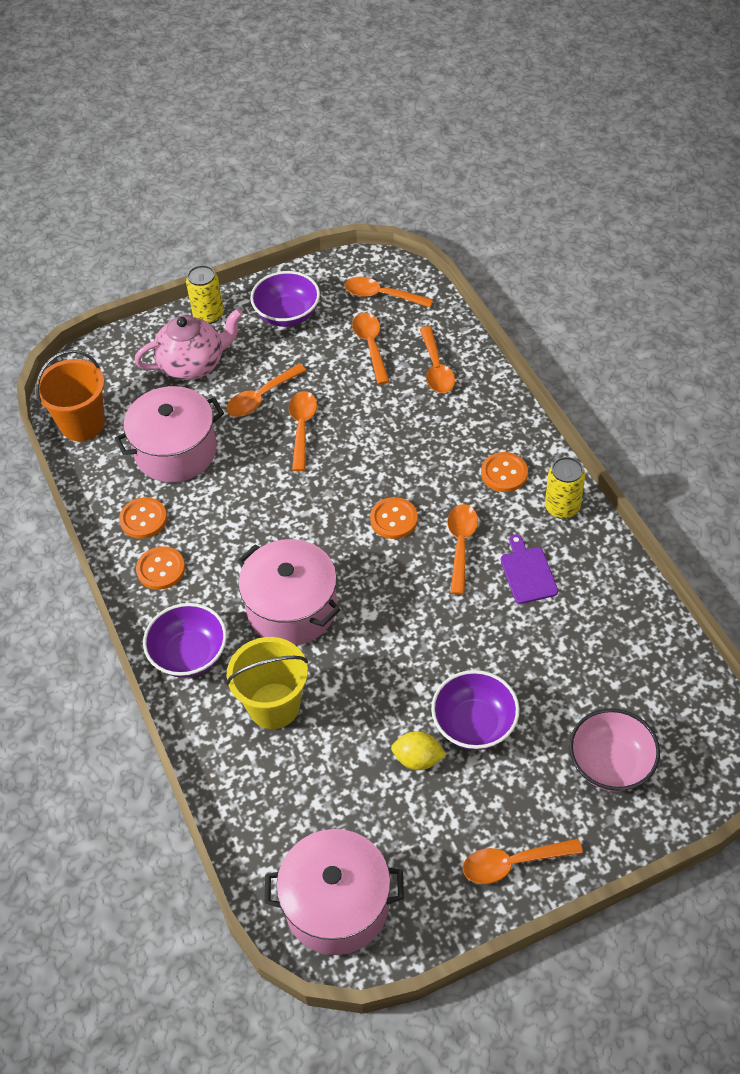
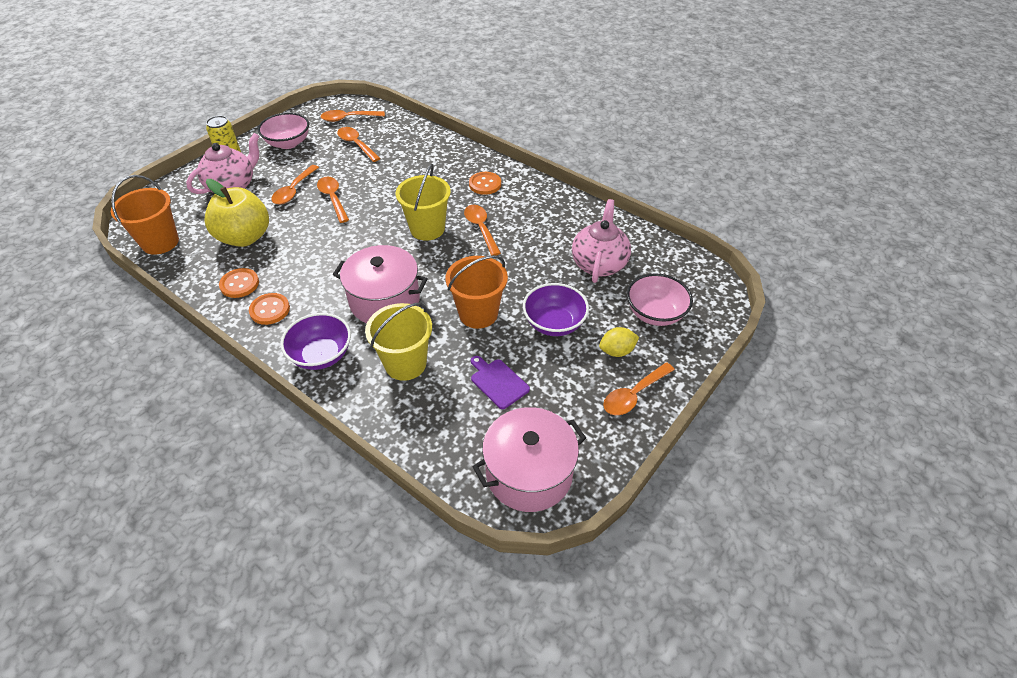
camera: 30 degrees left, 5 degrees down
pink pot [115,386,224,482] -> yellow apple [204,179,269,247]
purple bowl [250,271,320,327] -> pink bowl [258,112,309,149]
orange button [370,497,418,539] -> yellow bucket [396,164,451,241]
yellow lemon [391,731,447,770] -> yellow lemon moved to [599,327,639,357]
orange spoon [420,326,455,393] -> none
purple cutting board [501,534,558,604] -> purple cutting board moved to [471,356,530,409]
yellow can [545,457,585,519] -> none
none -> orange bucket [445,255,508,329]
none -> pink teapot [572,199,631,283]

